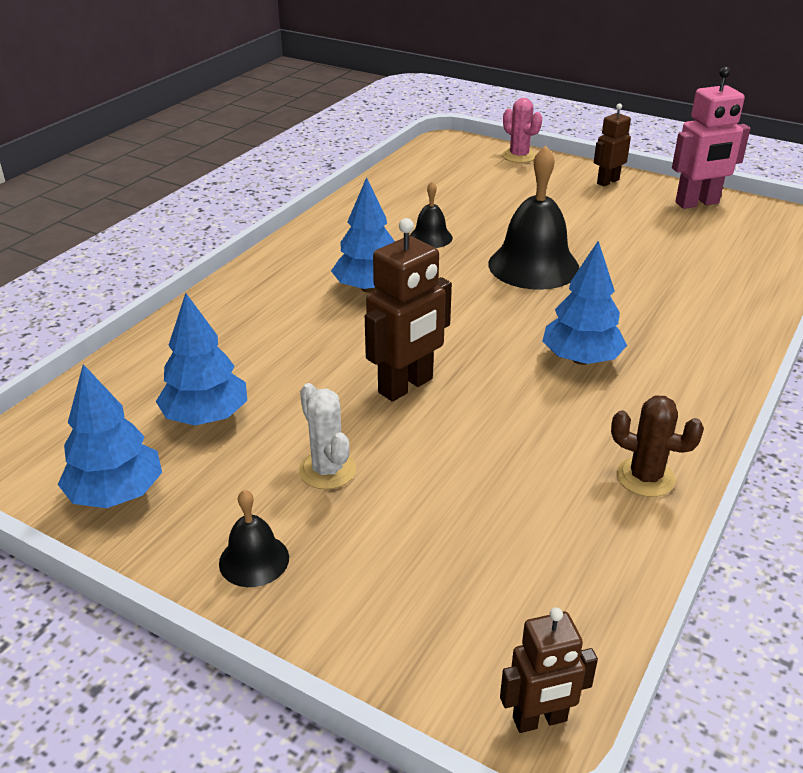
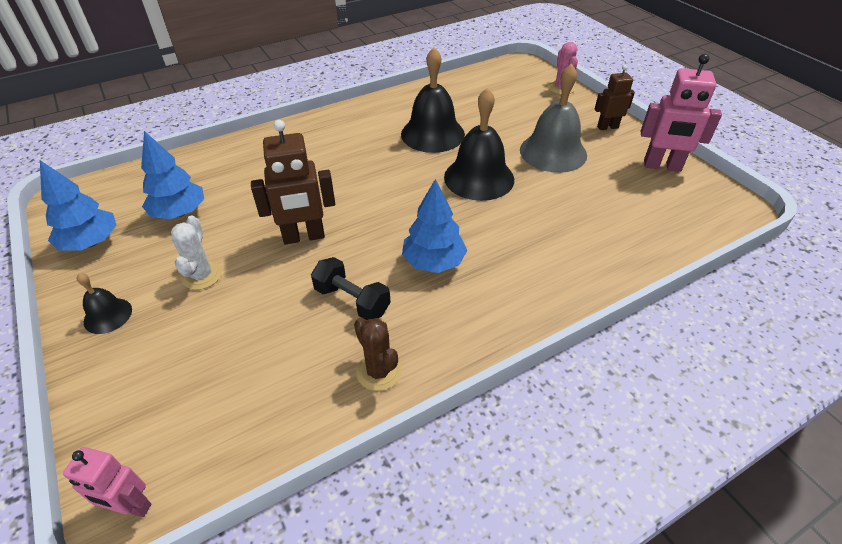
camera: 30 degrees right, 10 degrees up
blue tree [331,177,395,293] -> none
black bell [410,182,453,248] -> black bell [401,47,465,153], size x1.98
brown robot [500,607,598,733] -> pink robot [63,447,151,517]
none -> black dumbbell [311,257,391,320]
none -> grey bell [520,64,587,173]

